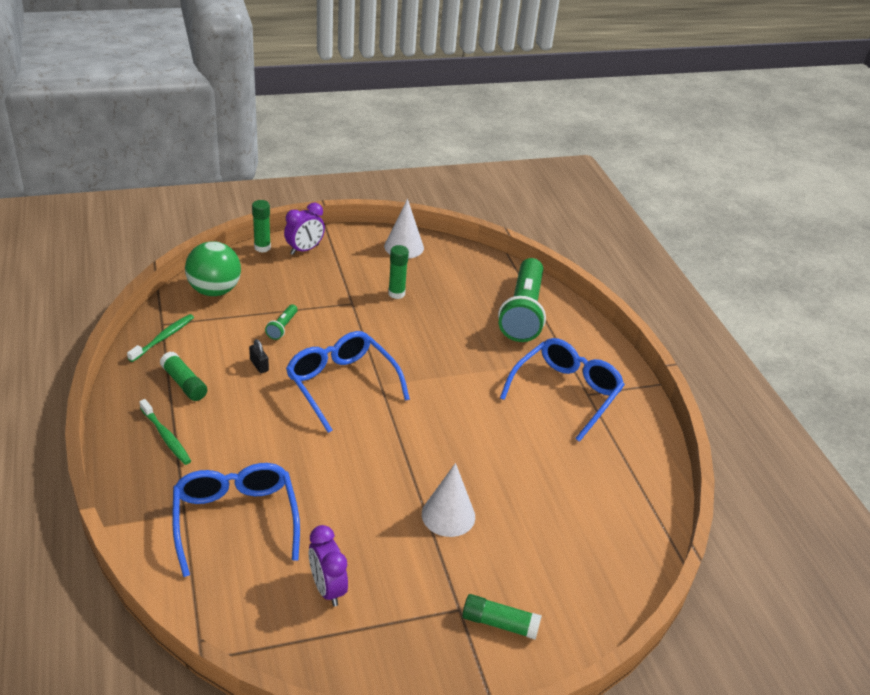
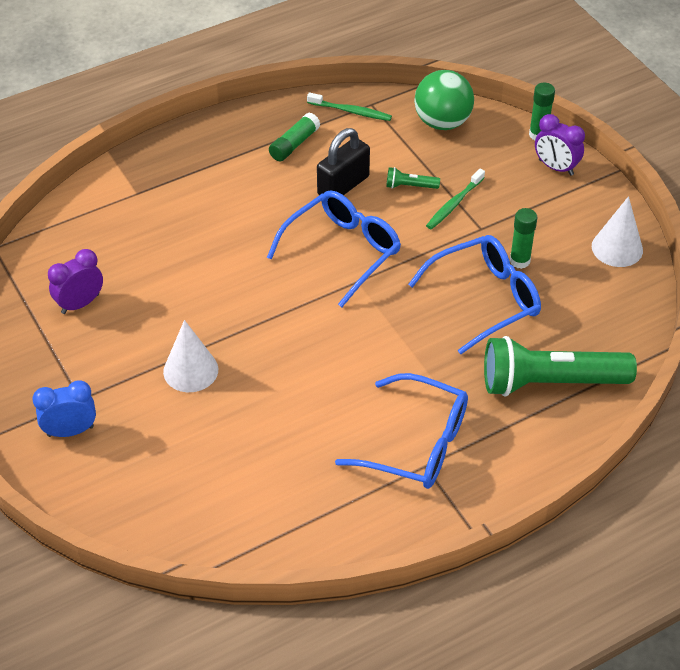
camera: 80 degrees right, 10 degrees up
green toothbrush [139,399,191,465] -> green toothbrush moved to [426,169,485,230]
blue glasses [172,463,300,577] -> blue glasses moved to [408,235,541,354]
black padlock [249,339,269,373] -> black padlock [317,128,370,195], size x2.15
green glue stick [462,594,542,640] -> blue clock [33,380,96,437]

